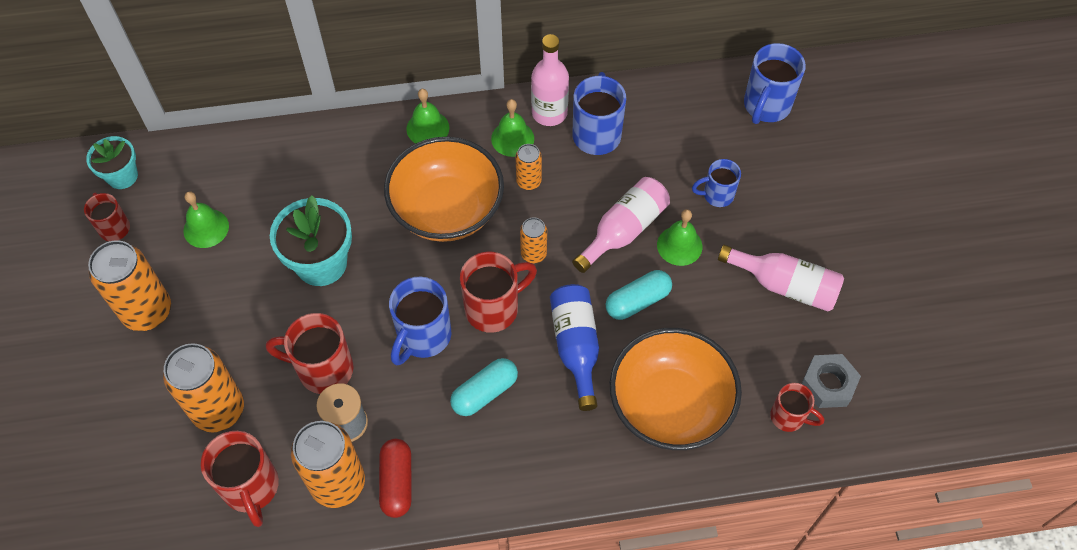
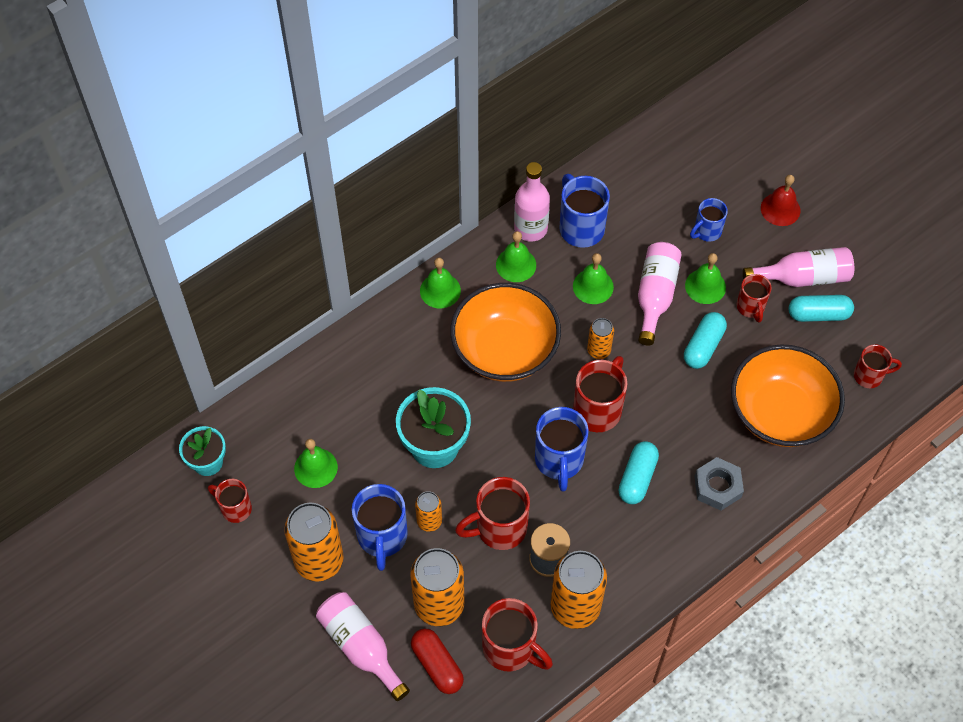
camera: 30 degrees left, 0 degrees up
red capsule [379,439,412,518] -> red capsule moved to [411,629,464,694]
orange can [516,144,542,190] -> orange can moved to [415,491,442,532]
blue bottle [550,284,599,411] -> none
blue mug [744,43,806,124] -> blue mug moved to [352,484,408,571]
grey nut [801,354,861,408] -> grey nut moved to [694,457,744,511]
none -> pink bottle [316,592,410,701]
none -> green bell [573,253,614,304]
none -> red mug [737,274,772,322]
none -> red bell [761,175,800,226]
none -> turquoise capsule [789,295,854,322]

